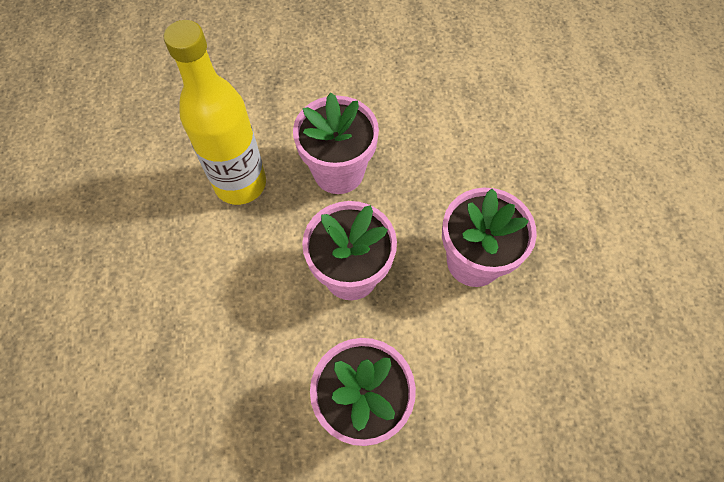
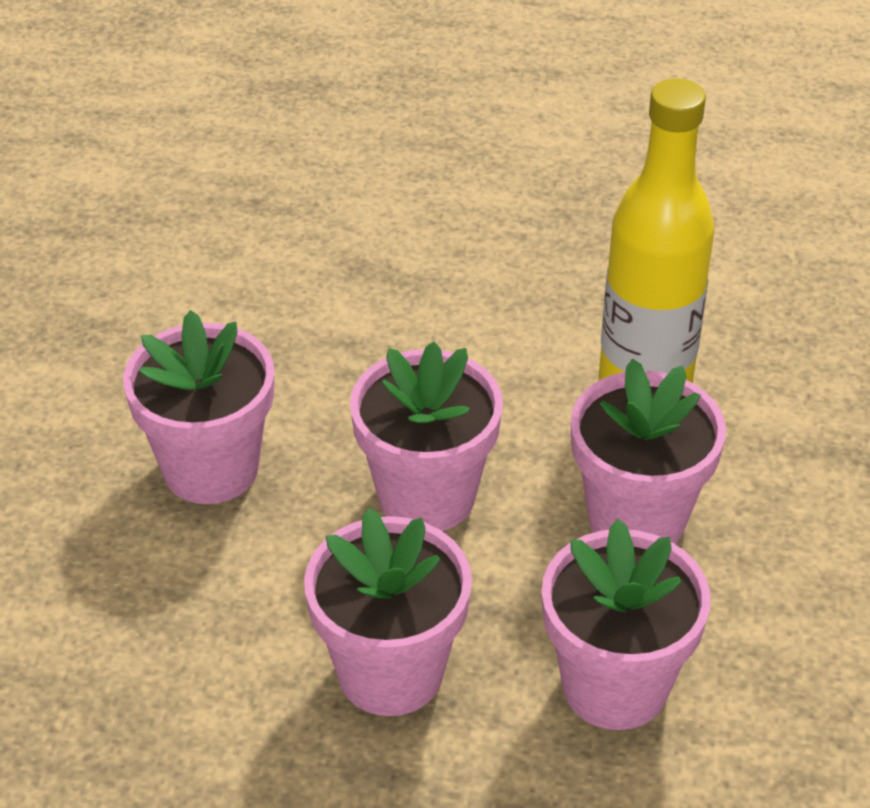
camera: 105 degrees right, 20 degrees down
none -> pink flower pot [542,519,711,730]

